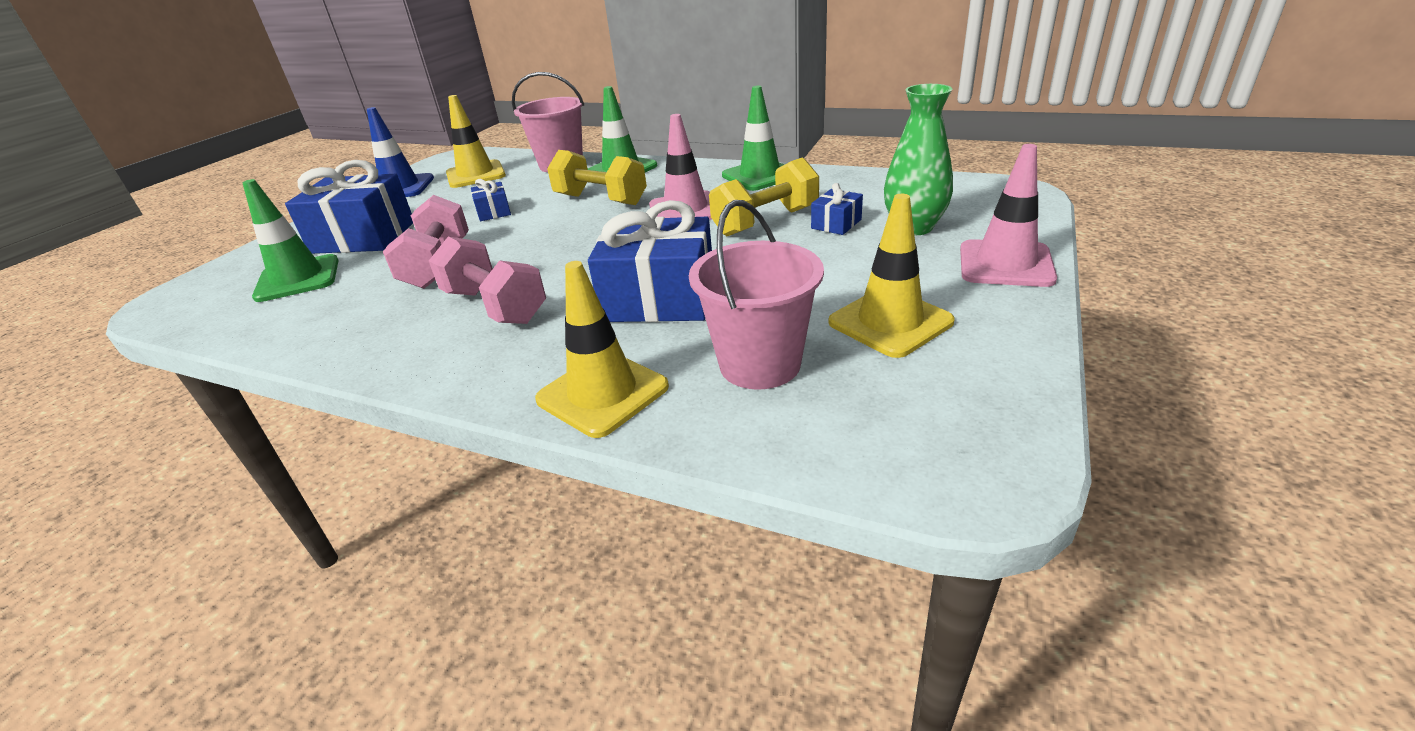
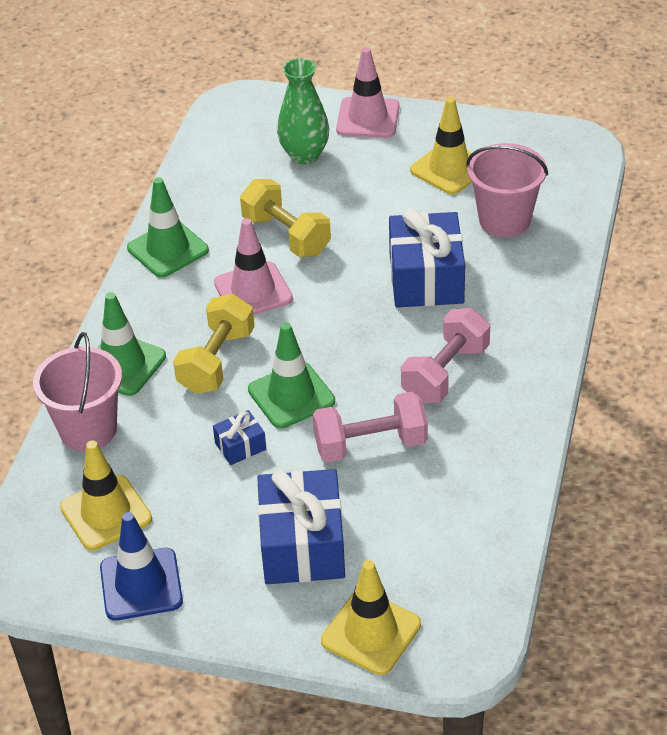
camera: 100 degrees left, 10 degrees up
green traffic cone [242,179,339,302] -> green traffic cone moved to [248,323,335,429]
yellow traffic cone [535,261,669,438] -> yellow traffic cone moved to [321,560,421,675]
blue gift [811,183,863,235] -> none

